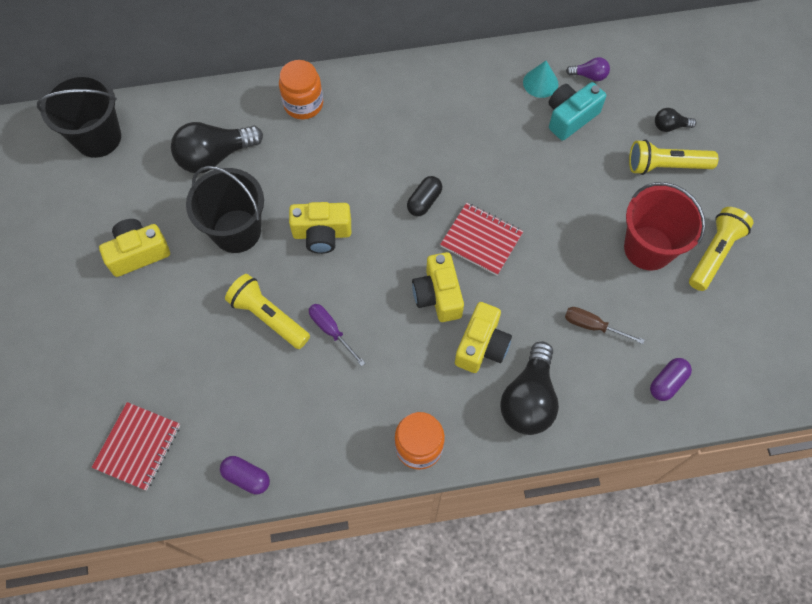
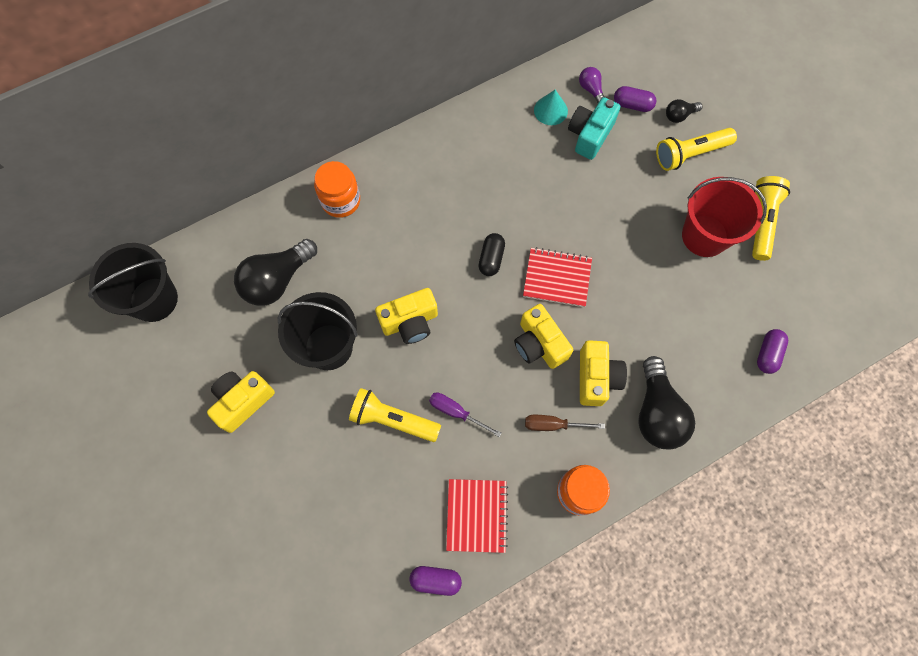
camera: 20 degrees left, 5 degrees up
red notebook [92,402,180,491] -> red notebook moved to [446,479,508,553]
brown screwdriver [565,307,645,344] -> brown screwdriver moved to [525,415,605,431]
purple light bulb [566,57,610,81] -> purple light bulb turned 105 degrees counterclockwise [579,67,604,103]
none -> purple capsule [614,86,656,112]

